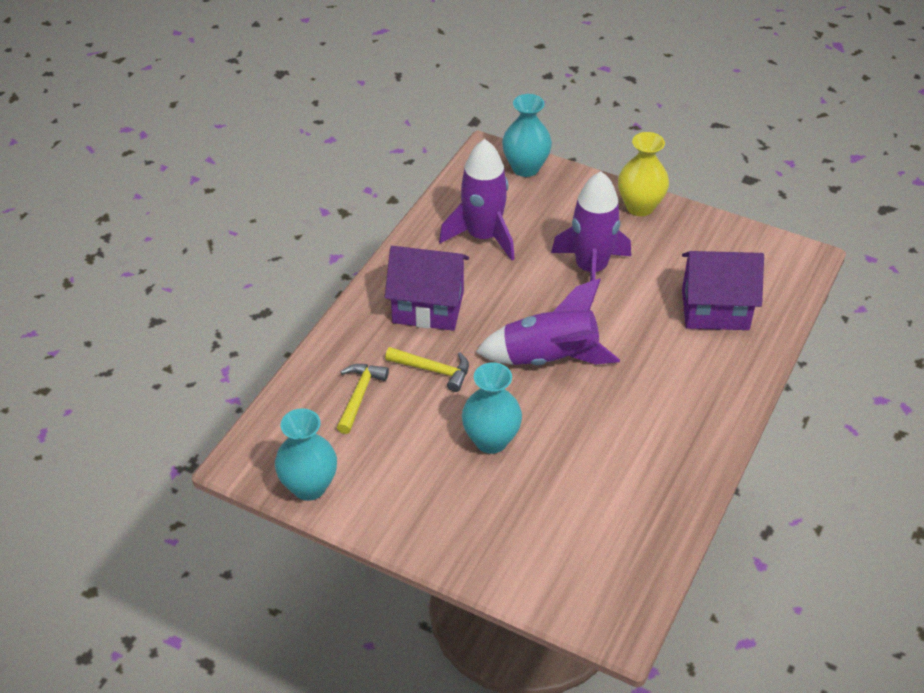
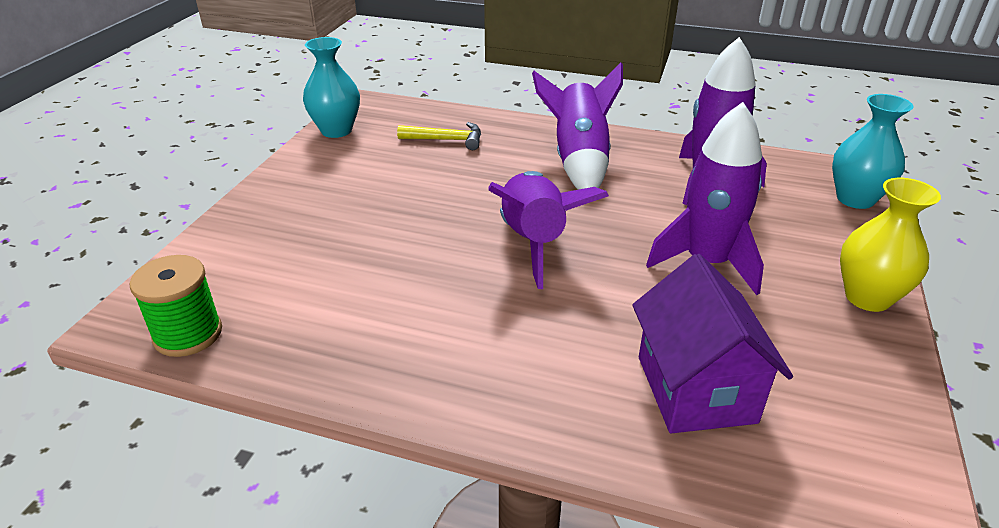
camera: 80 degrees right, 10 degrees down
purple house [385,246,469,331] -> purple rocket [532,63,623,190]
yellow hammer [385,347,469,392] -> none
turquoise vase [462,362,522,454] -> none
none -> green spool [130,255,222,357]

